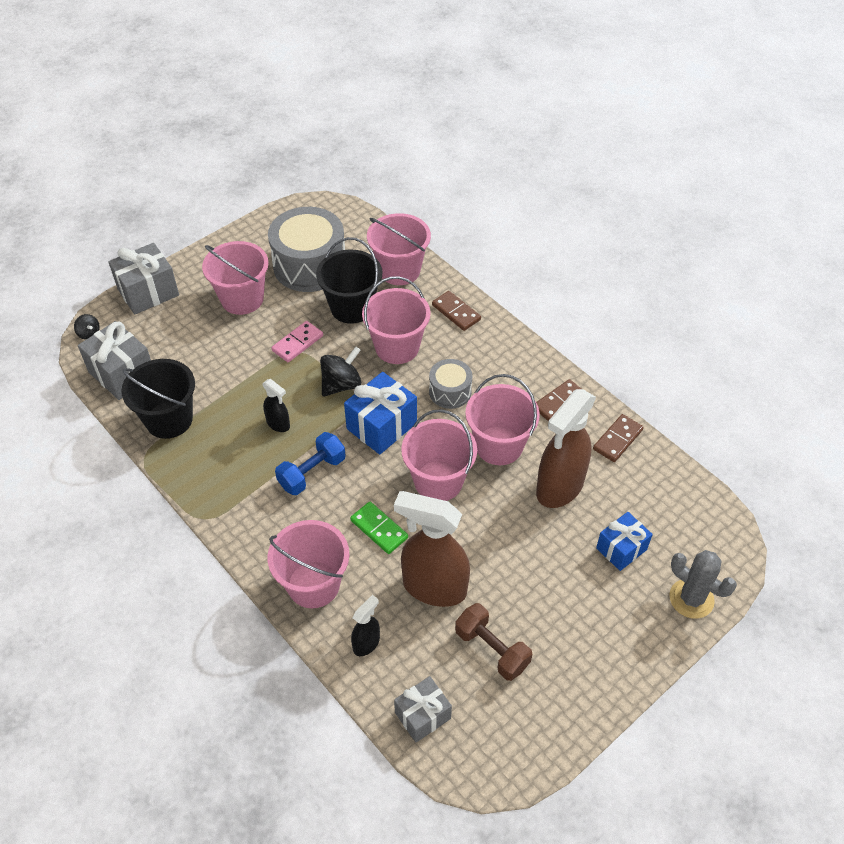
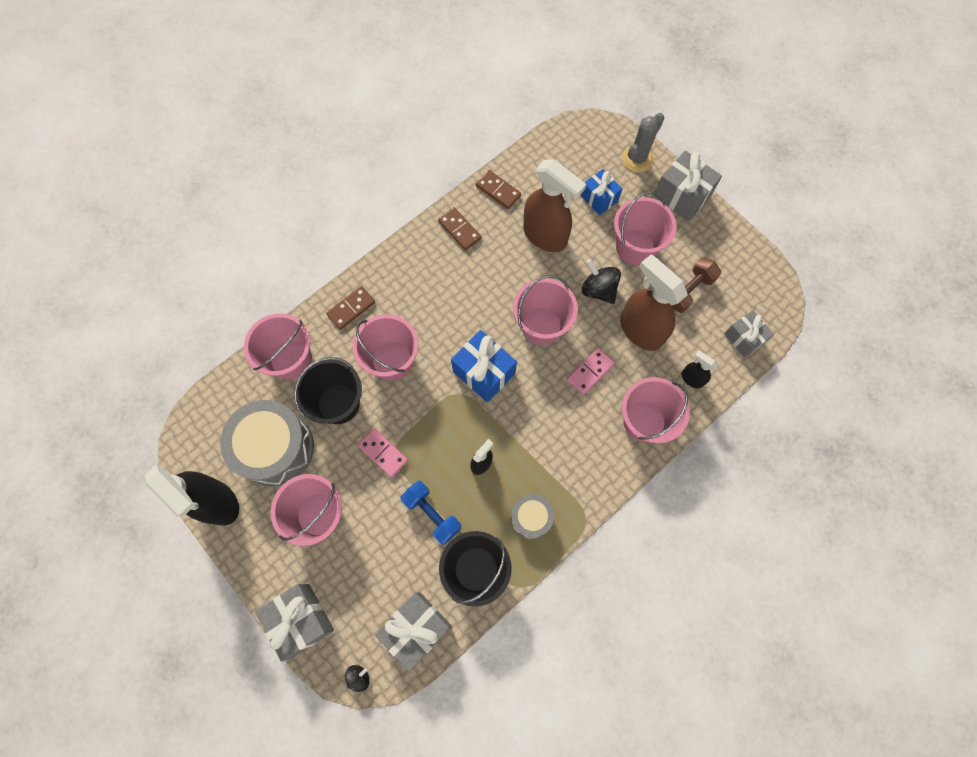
camera: 90 degrees left, 20 degrees up
blue dumbbell [275,432,346,495] -> blue dumbbell moved to [401,481,461,545]
black spinning top [320,347,361,397] -> black spinning top moved to [582,259,621,304]
green domino [350,502,408,554] -> pink domino [567,348,615,395]
brown spray bottle [394,491,470,607] -> brown spray bottle turned 120 degrees clockwise [620,255,688,351]
grey drum [429,359,472,409] -> grey drum moved to [511,494,554,539]
pink bucket [465,374,540,465] -> pink bucket moved to [614,191,677,265]
none -> black spray bottle [145,464,239,526]
none -> grey gift [653,150,722,221]

